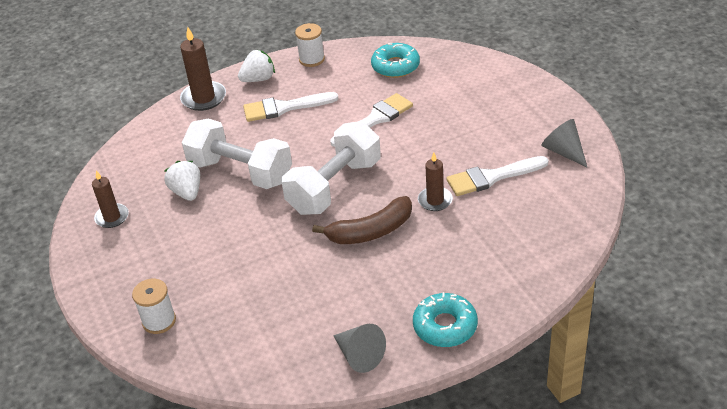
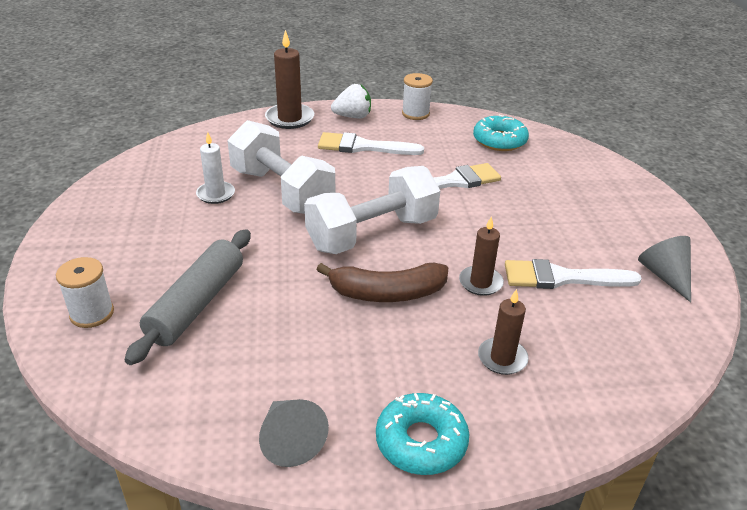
camera: 15 degrees right, 5 degrees down
brown candle [92,171,129,228] -> brown candle moved to [478,289,529,375]
white strawberry [164,161,200,201] -> white candle [196,132,235,204]
none -> grey rolling pin [125,229,251,365]

